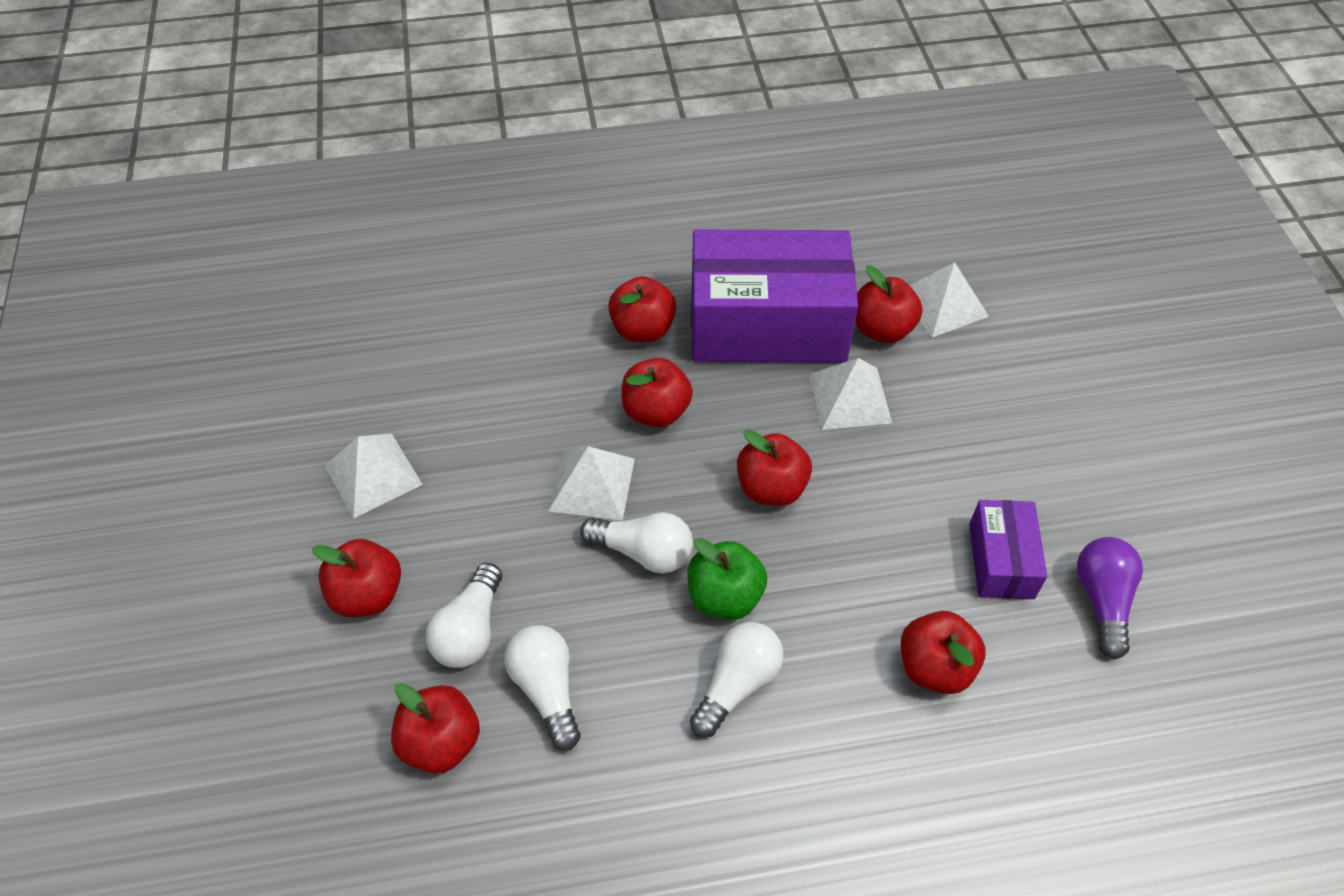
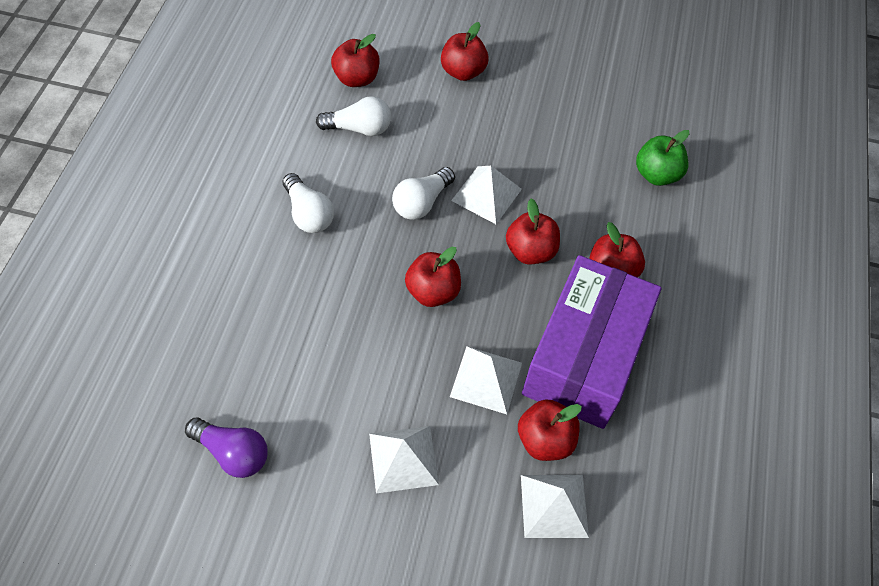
camera: 110 degrees right, 5 degrees up
white pyramid [324,434,423,518] -> white pyramid moved to [369,426,439,493]
white light bulb [426,563,502,668] -> none
green apple [687,538,767,620] -> green apple moved to [636,130,689,186]
red apple [901,611,986,694] -> none
purple box [969,500,1047,599] -> none

